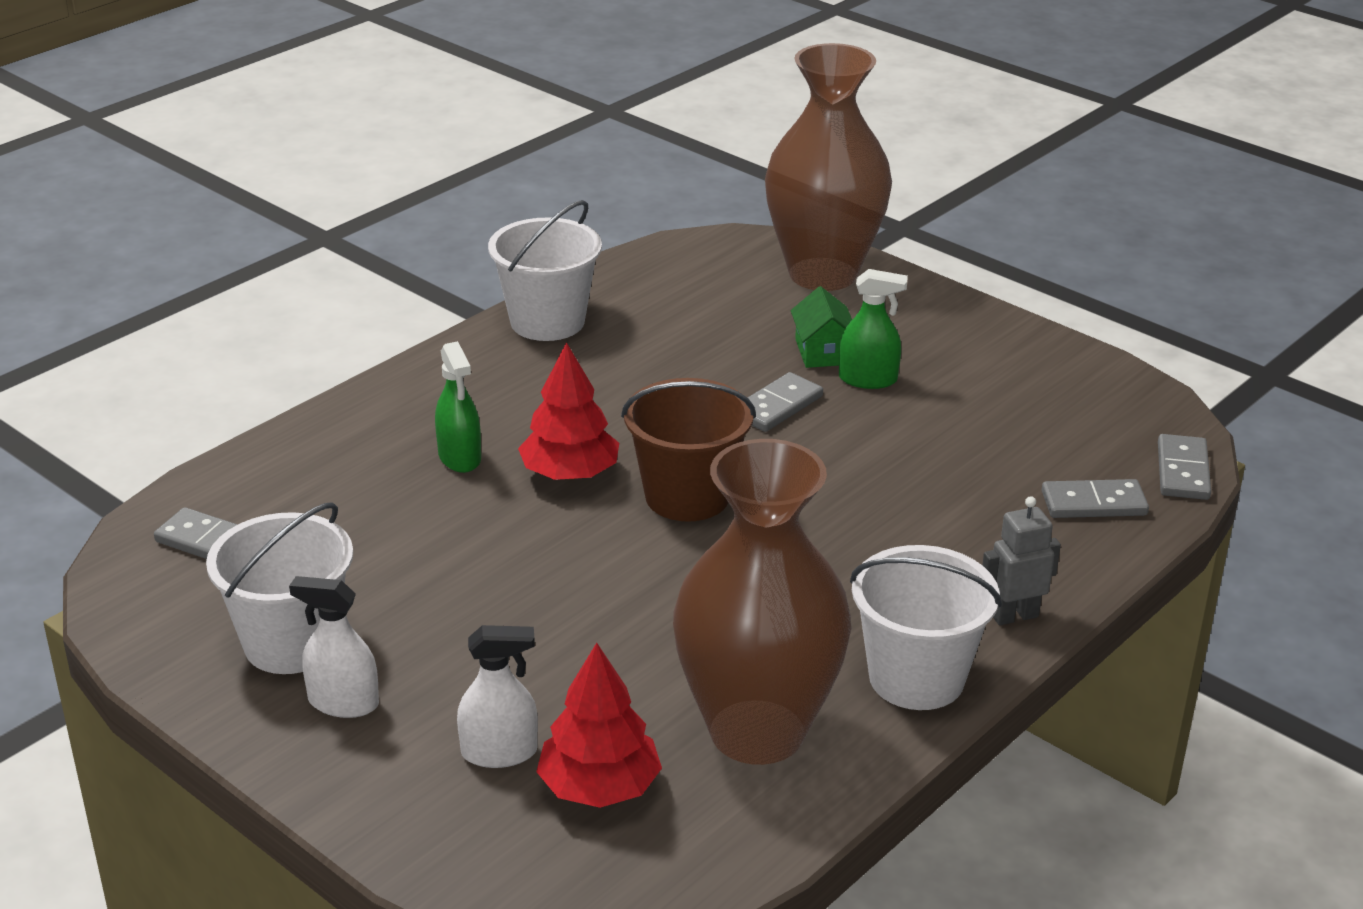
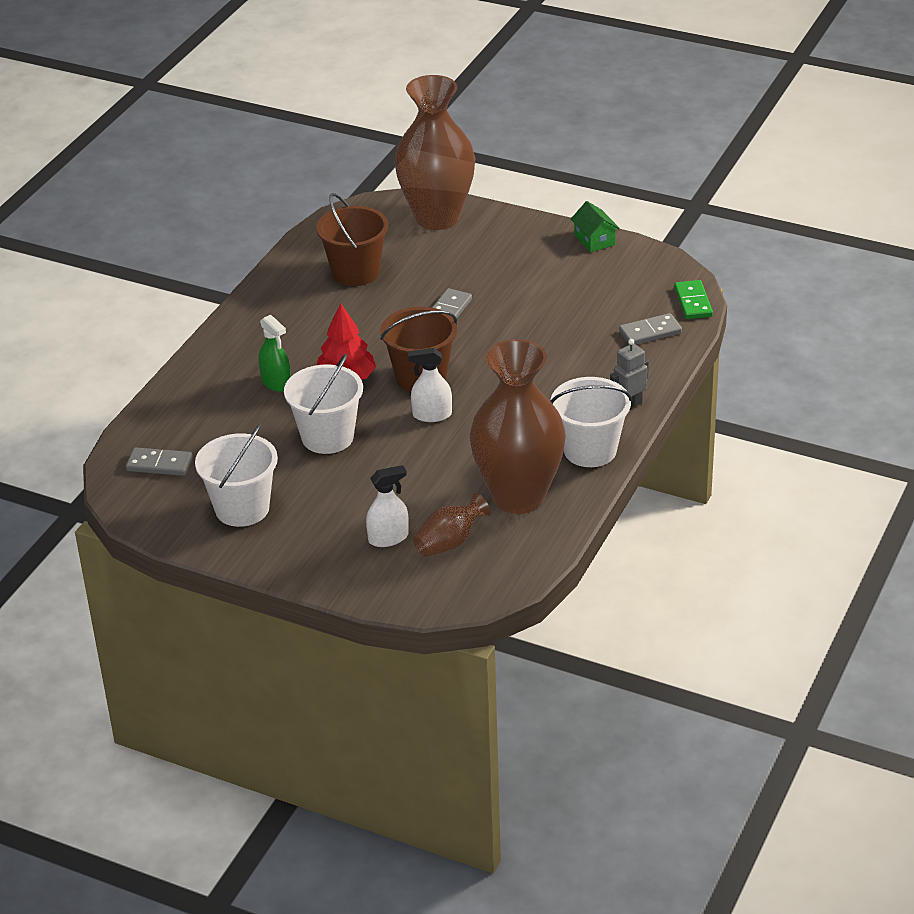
camera: 15 degrees left, 5 degrees up
white spray bottle [289,576,379,718] -> white spray bottle moved to [408,348,452,422]
white bucket [488,200,602,341] -> white bucket moved to [284,354,363,454]
red tree [536,643,662,808] -> brown vase [413,493,491,557]
green house [791,286,852,368] -> green house moved to [571,201,620,253]
green spray bottle [839,269,908,389] -> none
grey domino [1158,434,1211,500] -> green domino [674,280,713,319]
none -> brown bucket [316,193,388,286]

